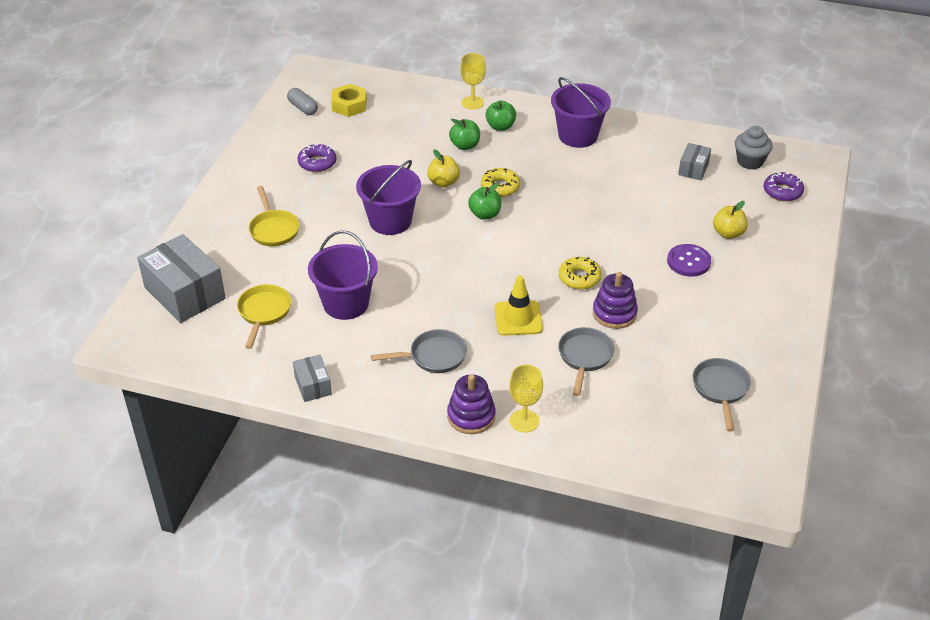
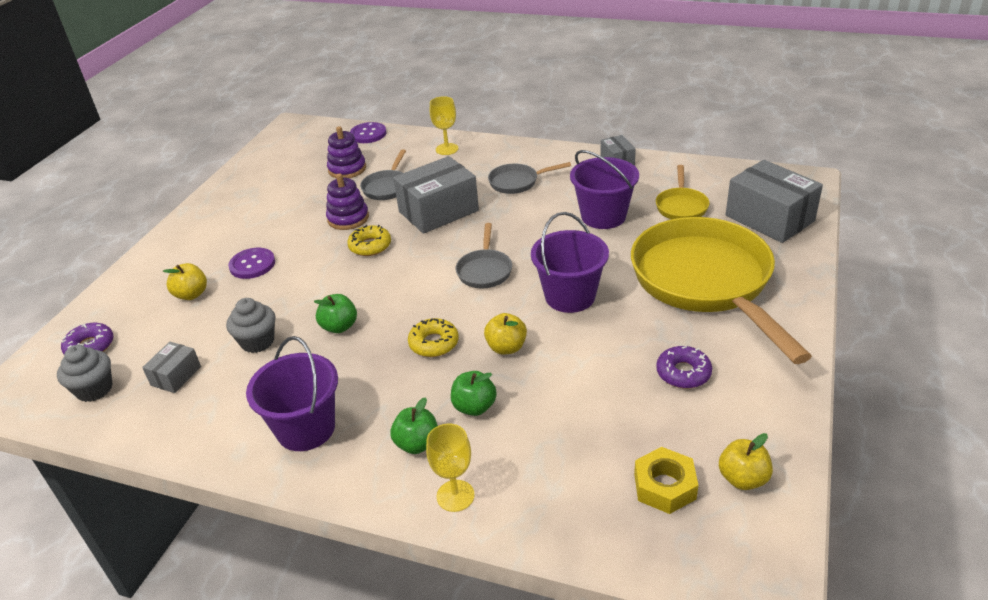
camera: 175 degrees left, 5 degrees down
yellow pan [249,186,300,246] -> yellow pan [631,217,812,364], size x2.36
grey capsule [287,88,318,115] -> yellow apple [719,433,773,490]
purple stacking toy [447,374,496,434] -> purple stacking toy moved to [327,126,366,178]
green apple [468,183,502,220] -> green apple moved to [314,294,357,333]
yellow traffic cone [495,275,543,336] -> grey box [393,156,479,234]
grey pan [693,358,751,432] -> grey pan moved to [456,223,512,289]
none -> grey cupcake [226,298,275,353]
none -> purple button [350,122,387,143]

